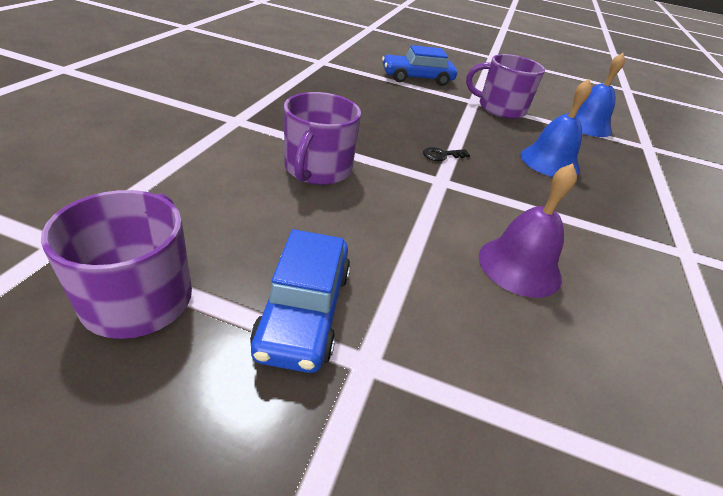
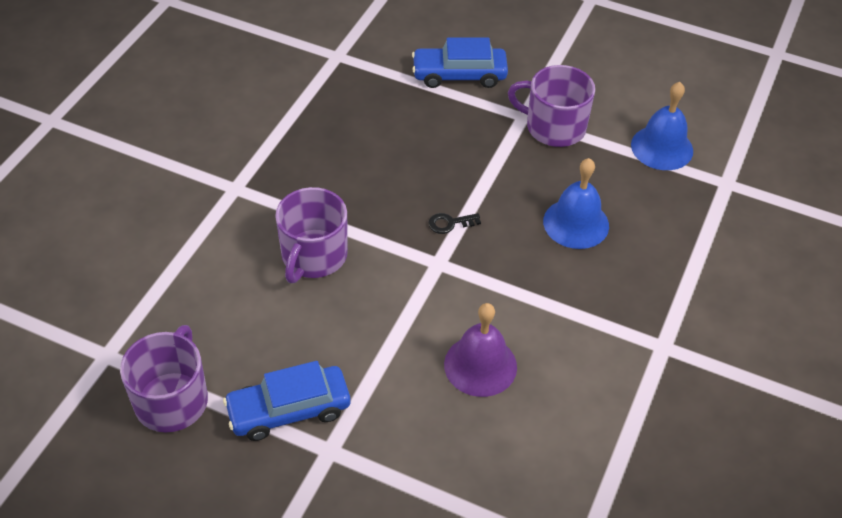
camera: 10 degrees right, 10 degrees up
blue car [250,229,351,373] -> blue car turned 60 degrees clockwise [223,361,350,441]

